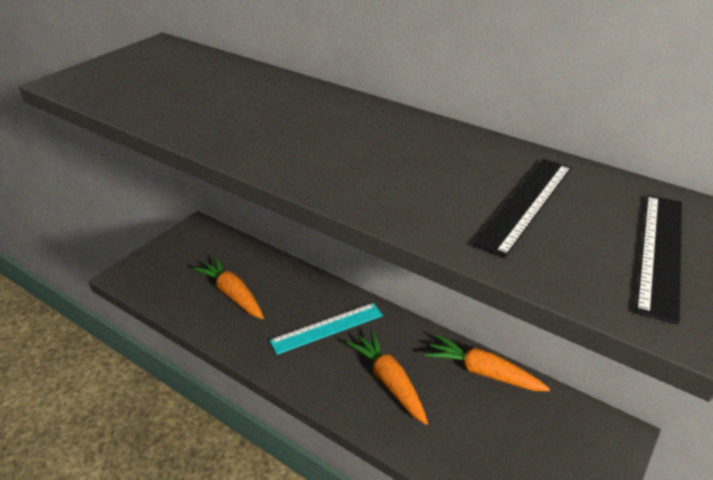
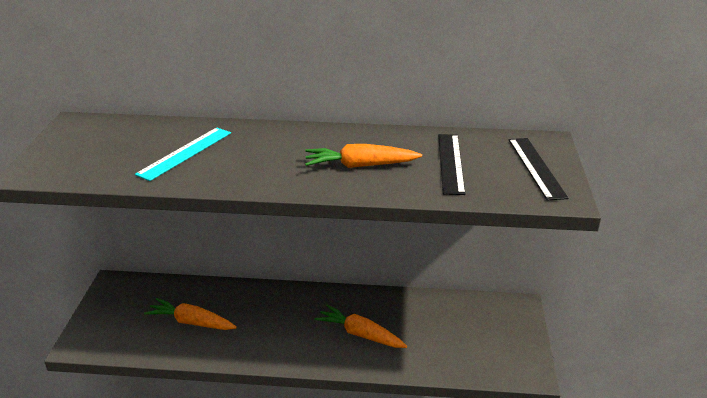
camera: 30 degrees left, 5 degrees down
turquoise ruler [269,303,383,355] -> turquoise ruler moved to [135,127,231,181]
orange carrot [425,335,550,391] -> orange carrot moved to [305,144,422,168]

